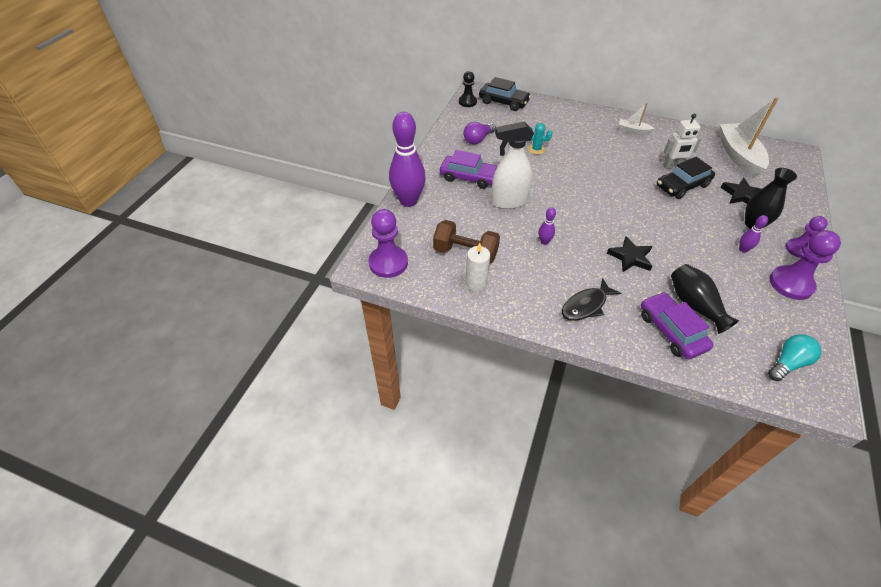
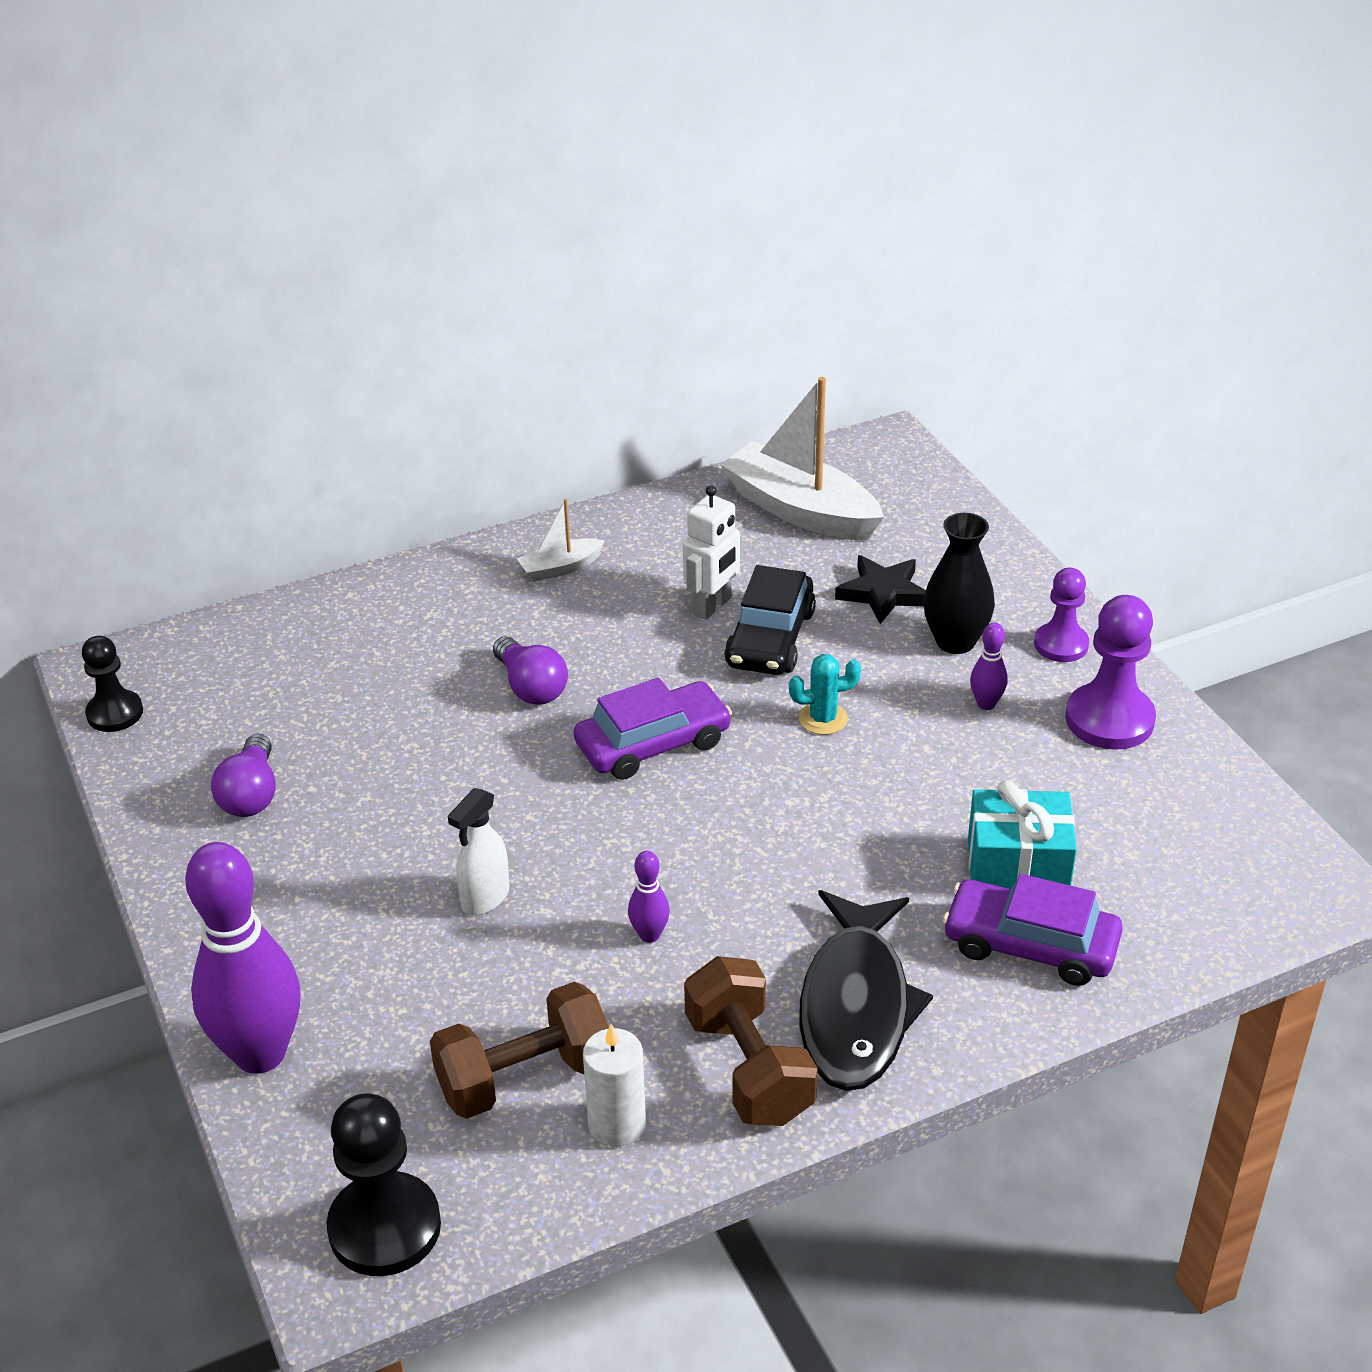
camera: 45 degrees left, 10 degrees down
purple pawn [369,209,408,278] -> black pawn [326,1093,441,1276]
purple car [440,150,497,189] -> purple car moved to [574,678,732,780]
black car [479,77,531,111] -> none
white spray bottle [491,122,534,209] -> white spray bottle [448,788,510,915], size x0.59
turquoise cactus [528,123,552,155] -> turquoise cactus moved to [789,654,861,735]
black fish [562,278,621,321] -> black fish [799,890,933,1091], size x1.55
black star [607,236,653,272] -> none
black vase [671,264,739,334] -> turquoise gift [968,780,1077,889]
turquoise light bulb [768,334,821,381] -> none
none -> purple light bulb [493,636,568,705]
none -> brown dumbbell [684,956,818,1126]

